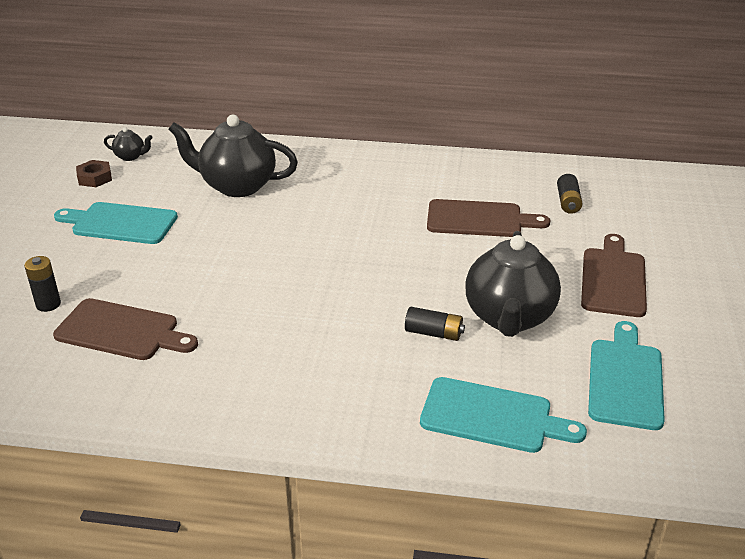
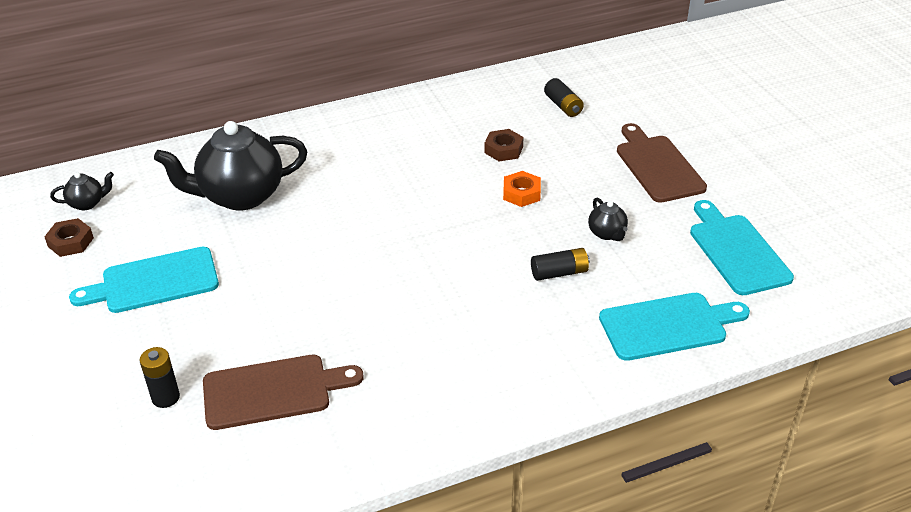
camera: 30 degrees left, 5 degrees up
brown cutting board [427,199,550,237] -> brown nut [484,129,524,161]
black teapot [465,231,561,337] -> black teapot [588,198,628,241], size x0.44
none -> orange nut [503,171,541,207]

